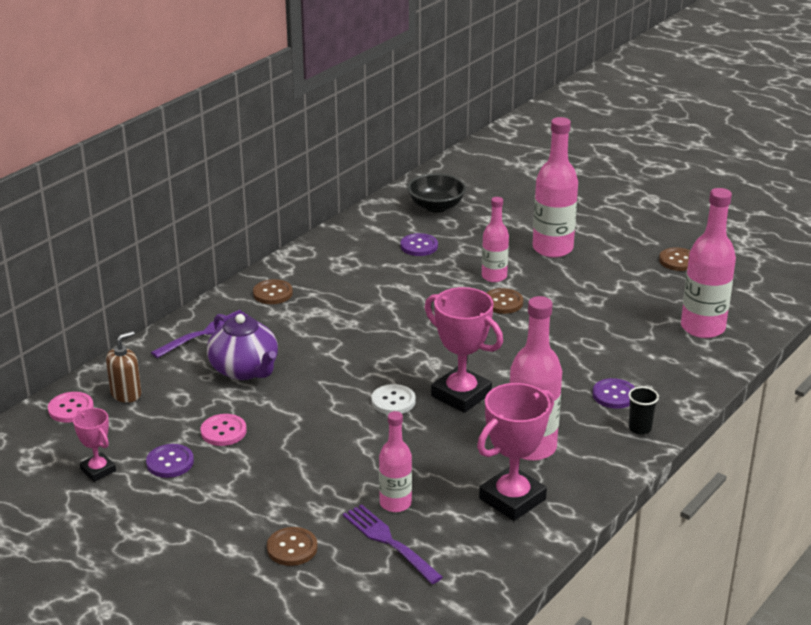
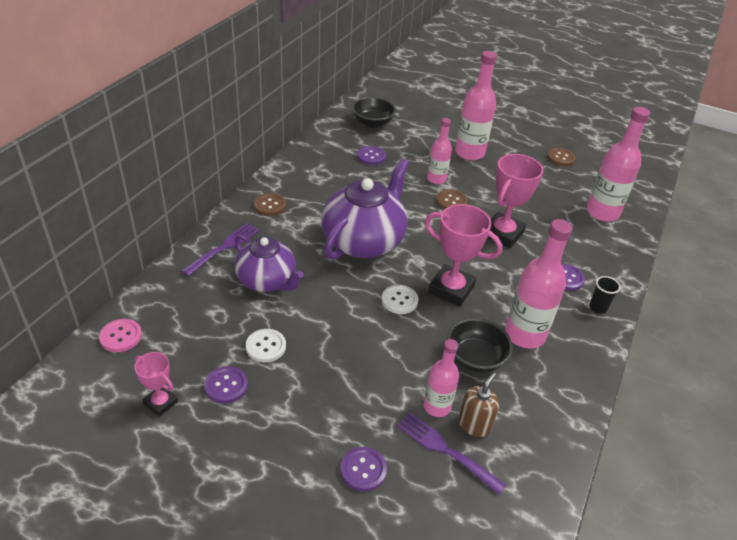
camera: 15 degrees left, 10 degrees up
brown soap dispenser [106,331,141,403] -> brown soap dispenser moved to [458,372,499,437]
pink button [201,414,247,446] -> white button [246,329,286,362]
brown button [267,527,318,566] -> purple button [340,447,387,492]
pink trophy [477,383,554,521] -> pink trophy moved to [487,154,543,248]
none -> purple teapot [321,158,409,260]
none -> black bowl [447,318,513,373]

